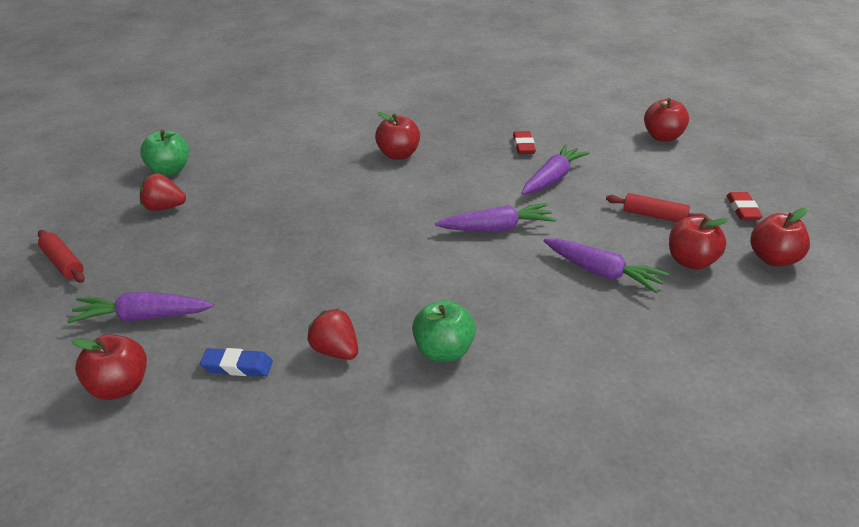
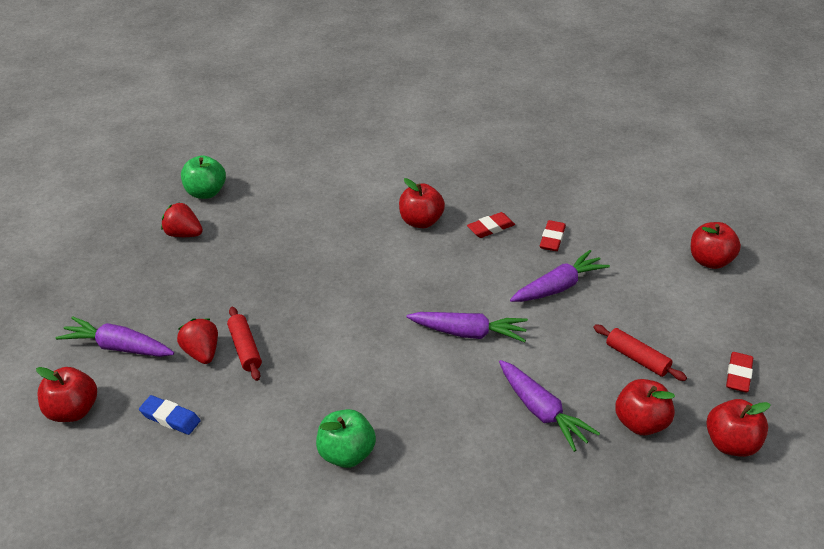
camera: 20 degrees right, 5 degrees up
red rolling pin [38,230,85,283] -> red rolling pin moved to [227,307,262,381]
red strawberry [307,308,358,360] -> red strawberry moved to [177,318,218,364]
none -> red eraser [467,212,515,238]

